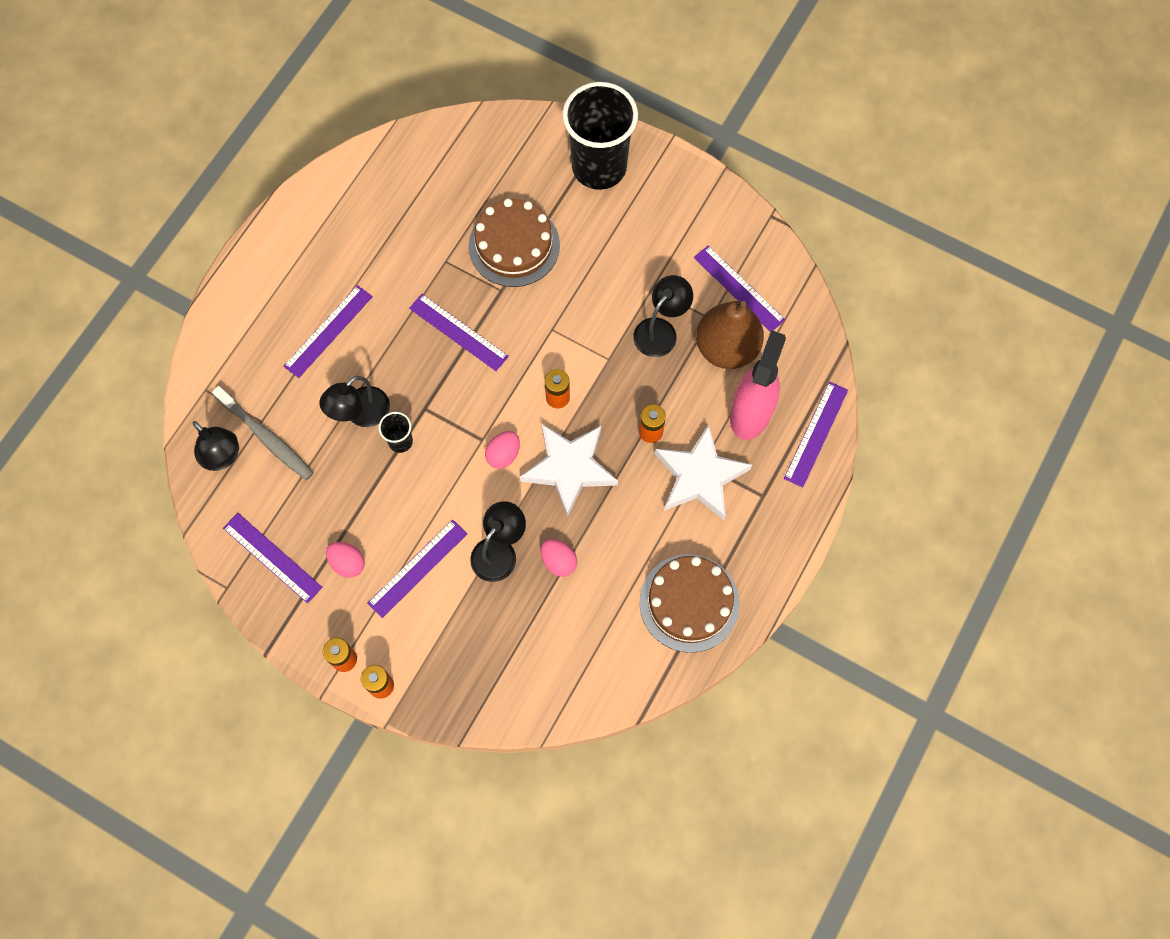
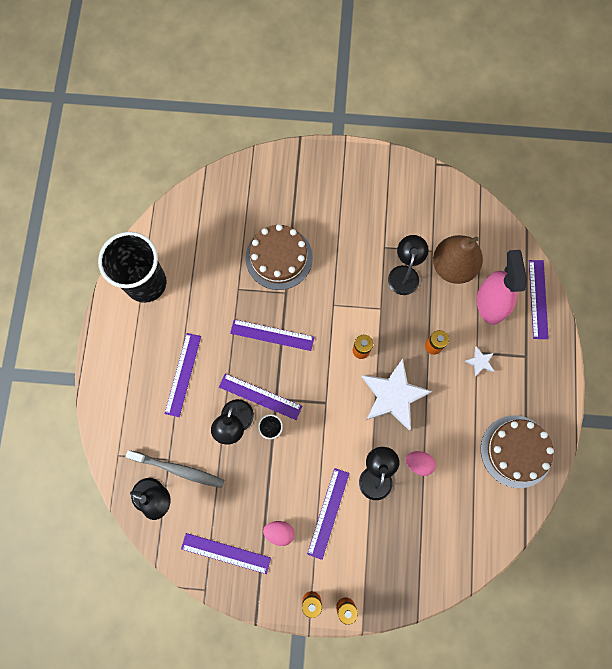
camera: 25 degrees left, 5 degrees up
pink egg [485,431,520,469] -> none
black cup [563,82,638,190] -> black cup moved to [98,232,167,303]
white star [655,424,752,520] -> white star [464,346,494,377], size x0.43
purple ruler [694,246,785,332] -> purple ruler moved to [219,374,302,420]

